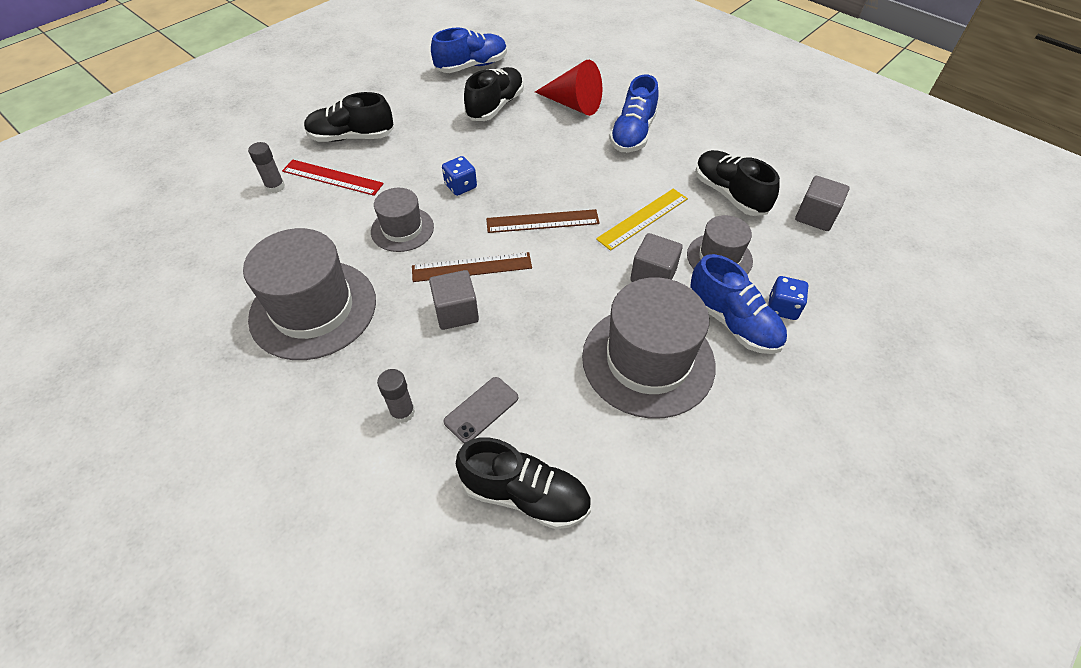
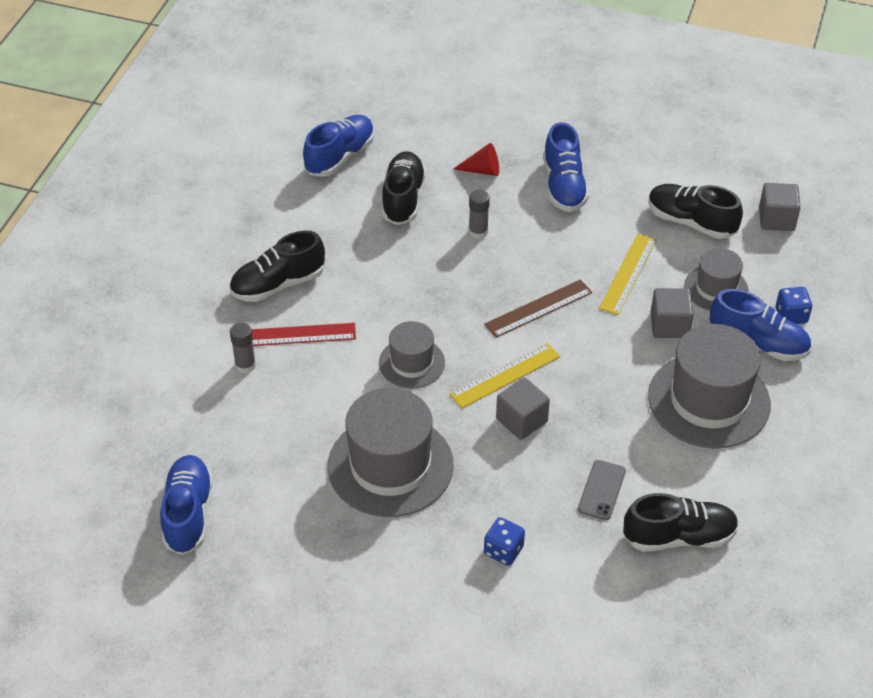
camera: 25 degrees left, 5 degrees down
grey glue stick [377,369,415,423] -> grey glue stick moved to [469,190,490,239]
brown ruler [412,252,532,282] -> yellow ruler [450,343,560,408]
blue dice [442,156,477,196] -> blue dice moved to [484,517,525,566]
red cone [535,60,602,116] -> red cone [453,143,499,176], size x0.59
none -> blue shoe [160,455,213,555]

